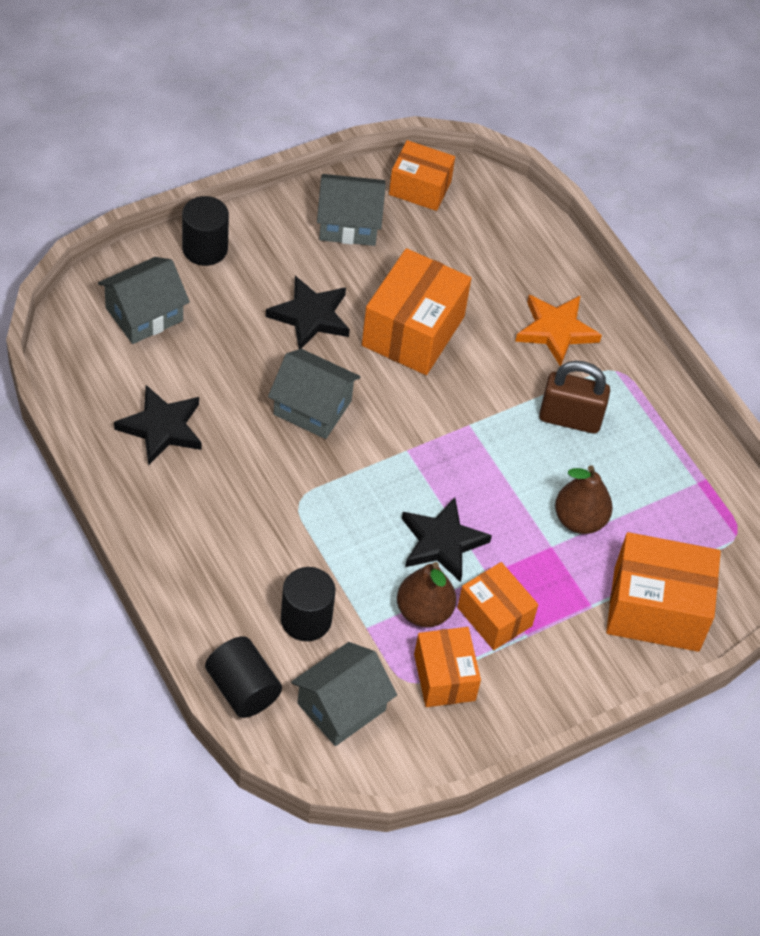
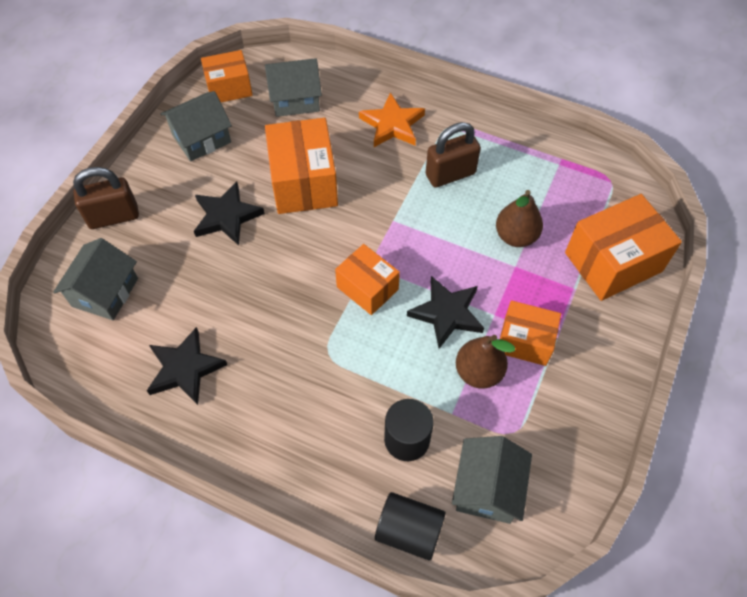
camera: 30 degrees left, 5 degrees up
black cylinder [182,196,229,266] -> brown padlock [73,167,139,229]
grey house [268,349,361,439] -> grey house moved to [265,58,322,117]
orange box [414,627,481,707] -> orange box moved to [335,244,400,315]

